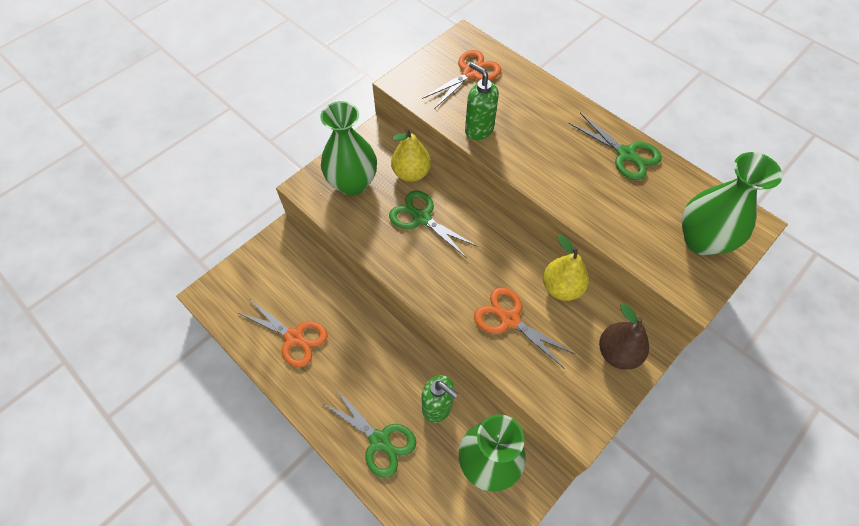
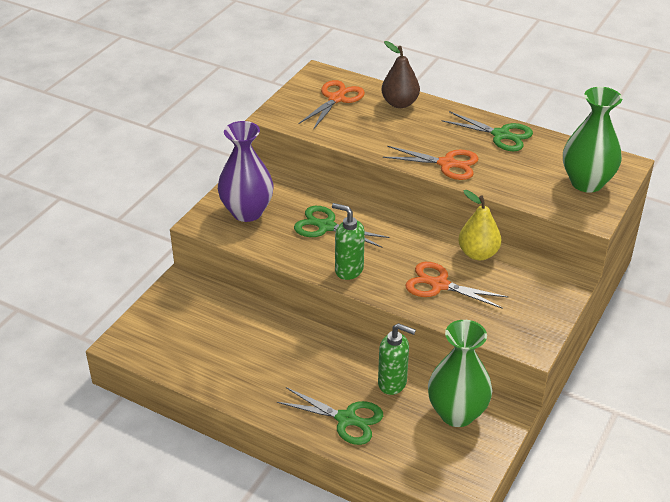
camera: 15 degrees left, 20 degrees down
orange scissors [239,299,328,367] -> orange scissors moved to [383,146,479,180]
green vase [320,101,377,196] -> purple vase [218,121,273,222]
yellow pear [391,128,431,182] -> none
green soap dispenser [465,62,499,140] -> green soap dispenser moved to [332,203,365,280]
brown pear [599,304,649,370] -> brown pear moved to [382,41,420,108]

